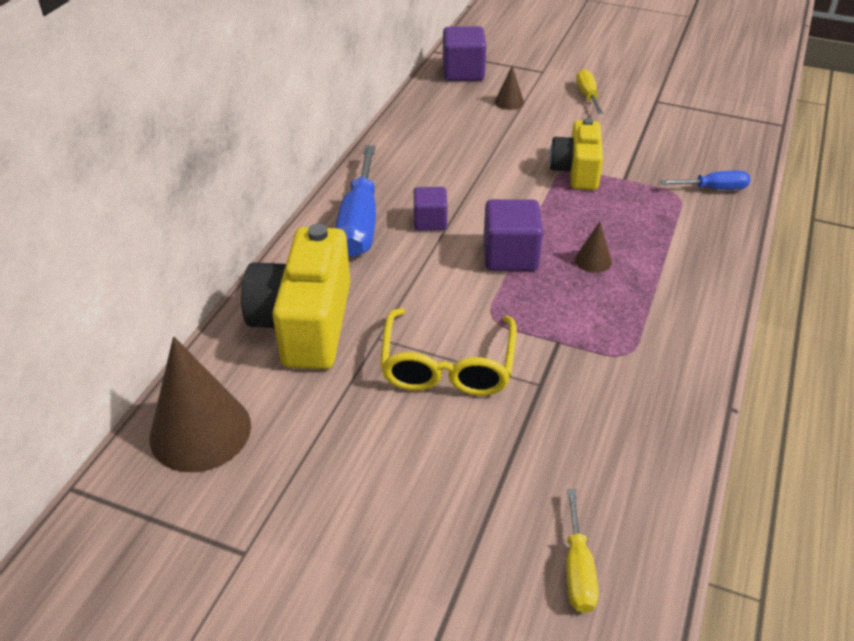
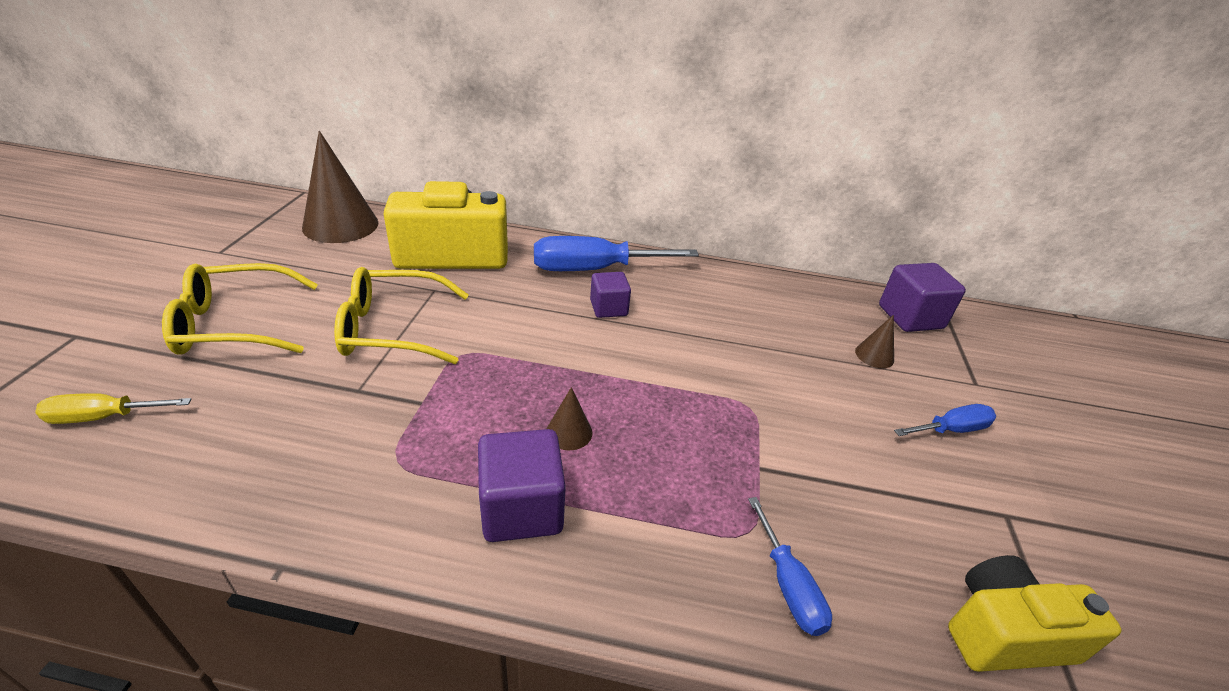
camera: 75 degrees right, 5 degrees down
purple cube [483,199,543,271] -> purple cube moved to [478,429,566,542]
yellow camera [550,118,603,190] -> yellow camera moved to [948,555,1121,672]
yellow screwdriver [576,69,603,114] -> blue screwdriver [894,404,996,436]
none -> yellow glasses [162,263,318,355]

